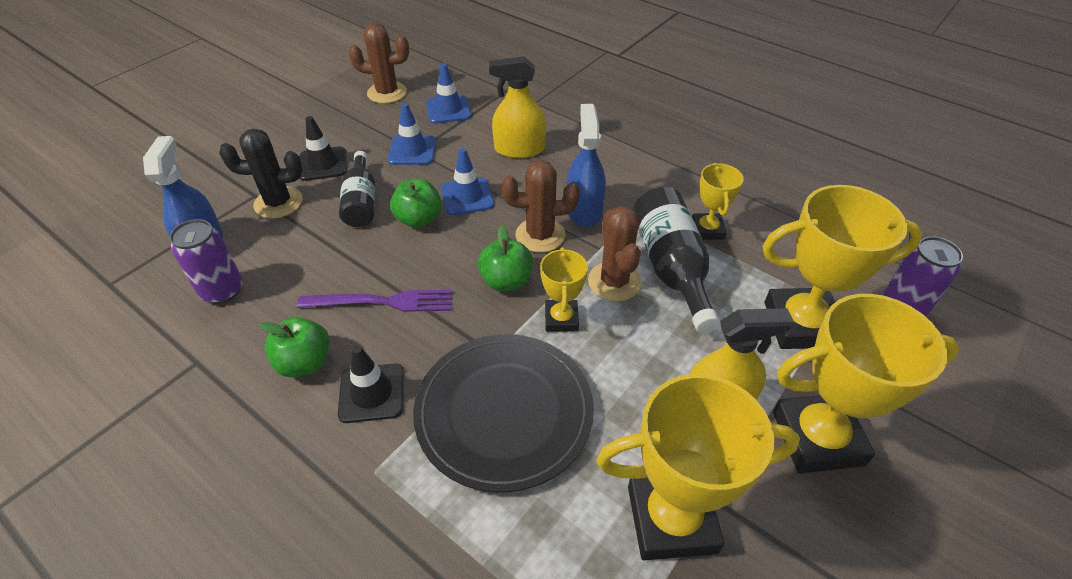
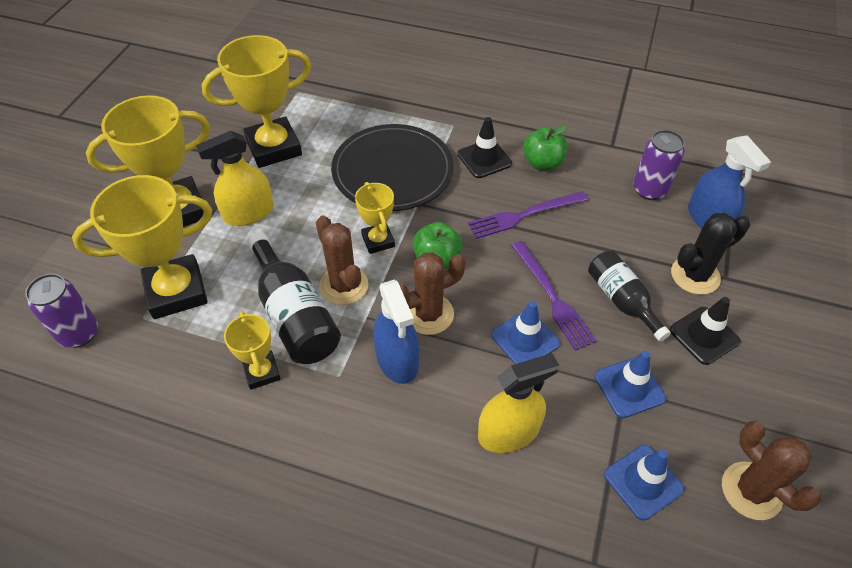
camera: 160 degrees right, 5 degrees up
brown cactus [349,23,409,104] -> brown cactus turned 75 degrees clockwise [722,421,821,520]
green apple [390,179,442,228] -> purple fork [511,241,596,351]

